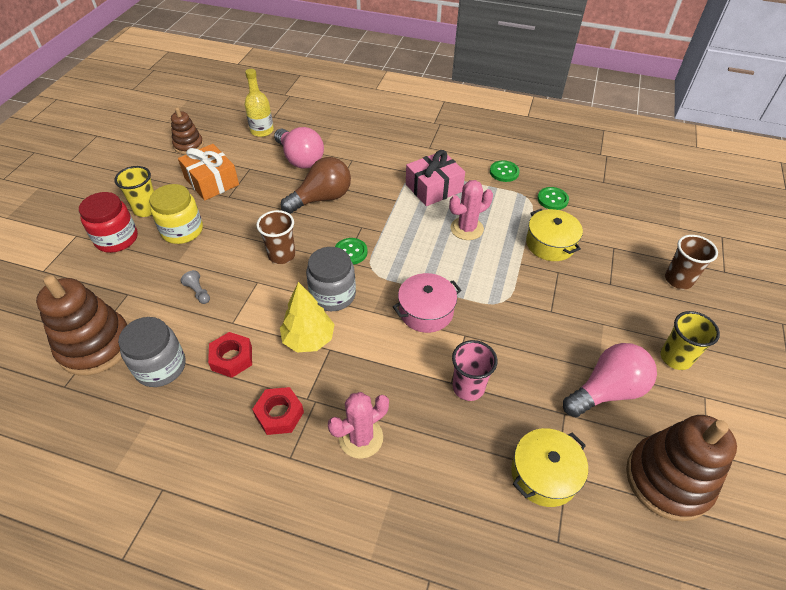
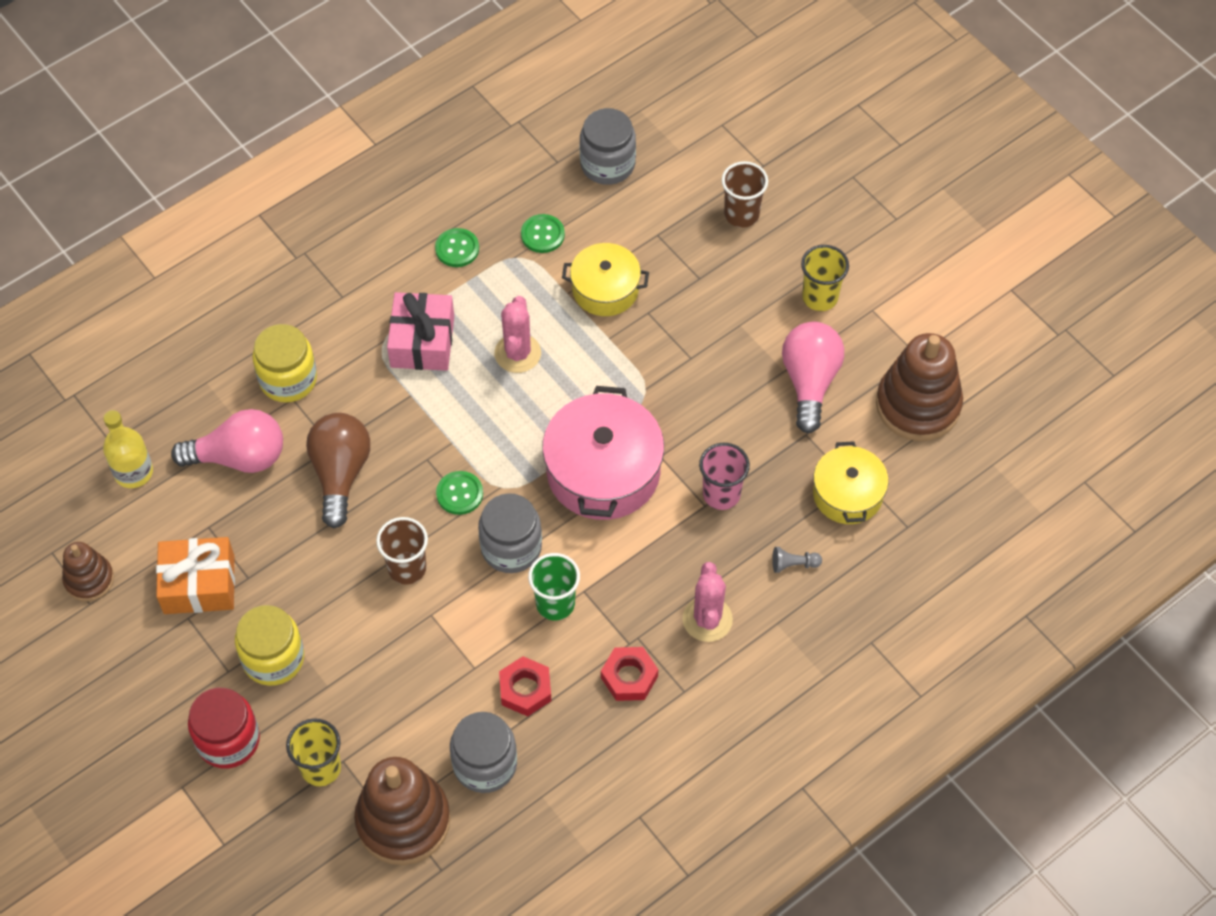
camera: 55 degrees left, 10 degrees up
yellow cup [114,166,154,217] -> yellow cup moved to [286,718,341,786]
grey pawn [181,270,210,304] -> grey pawn moved to [772,547,822,573]
yellow tree [280,282,335,353] -> green cup [528,553,580,621]
pink pot [393,273,461,333] -> pink pot [542,386,664,520], size x1.63
none -> yellow jar [252,324,317,403]
none -> grey jar [580,108,636,185]

